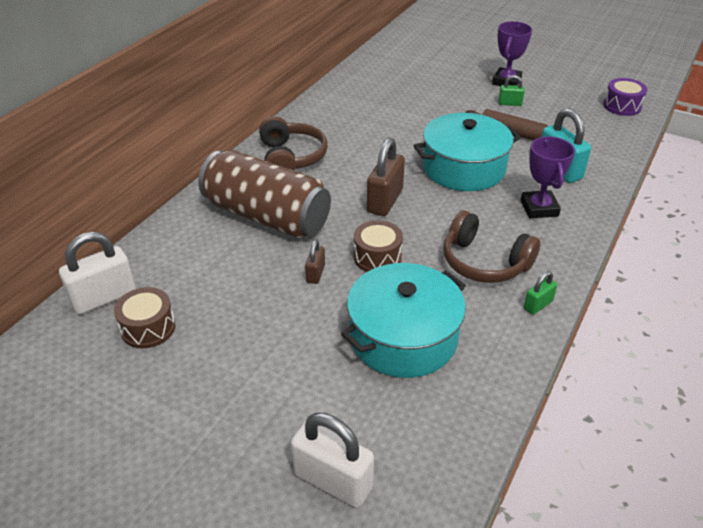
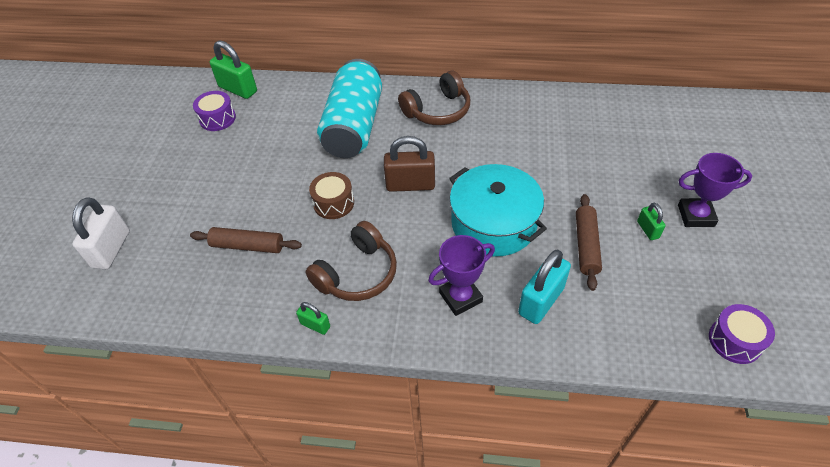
camera: 70 degrees right, 10 degrees up
white padlock [59,232,136,314] -> green padlock [210,41,257,99]
brown drum [114,287,175,348] -> purple drum [193,91,236,131]
brown can [199,150,331,238] -> turquoise can [317,59,382,158]
brown padlock [305,239,325,284] -> none
turquoise pot [341,263,466,378] -> brown rolling pin [190,227,302,253]
brown headphones [443,210,540,283] -> brown headphones turned 150 degrees counterclockwise [305,221,397,301]

